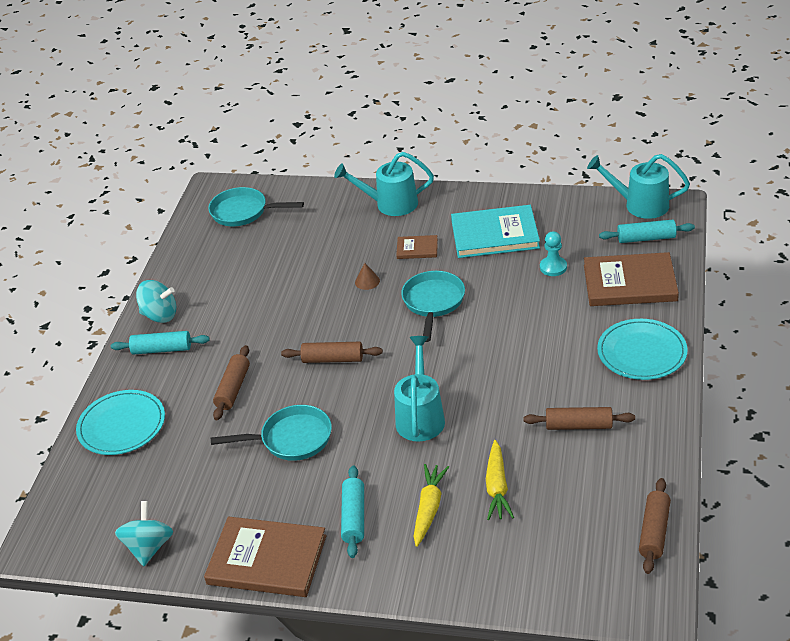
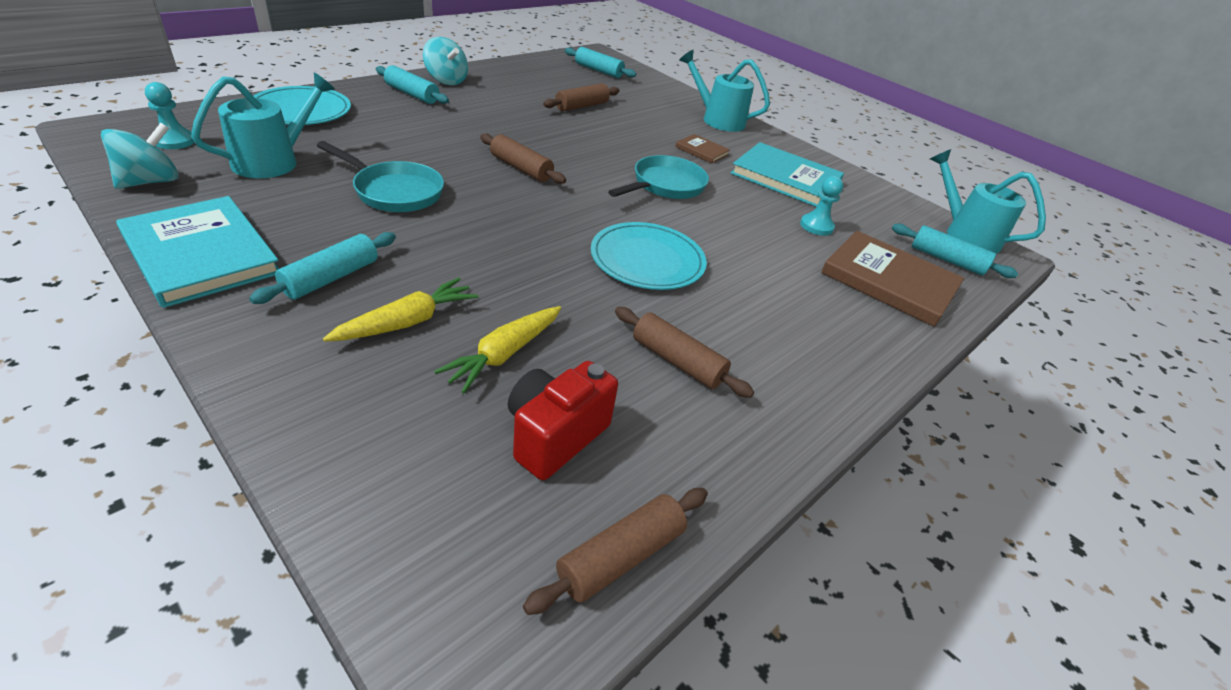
camera: 25 degrees right, 0 degrees up
brown book [204,516,327,597] -> turquoise book [116,196,279,308]
turquoise pan [208,187,304,226] -> turquoise rolling pin [565,47,636,78]
brown rolling pin [213,345,250,420] -> brown rolling pin moved to [543,83,620,111]
brown cone [355,263,380,290] -> none
turquoise watering can [394,336,445,441] -> turquoise watering can moved to [191,72,335,178]
turquoise plate [597,319,688,380] -> turquoise plate moved to [591,222,707,290]
none -> turquoise pawn [145,82,195,149]
none -> red camera [508,361,618,480]

